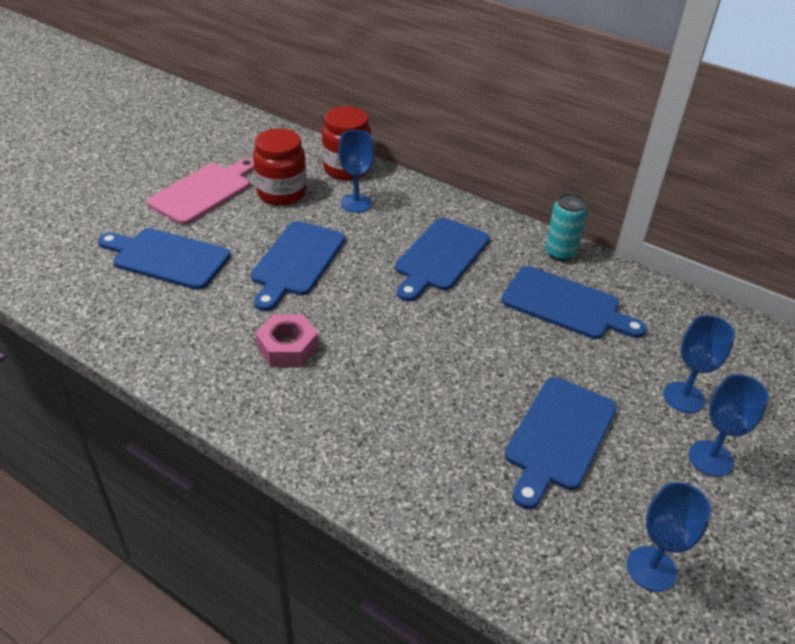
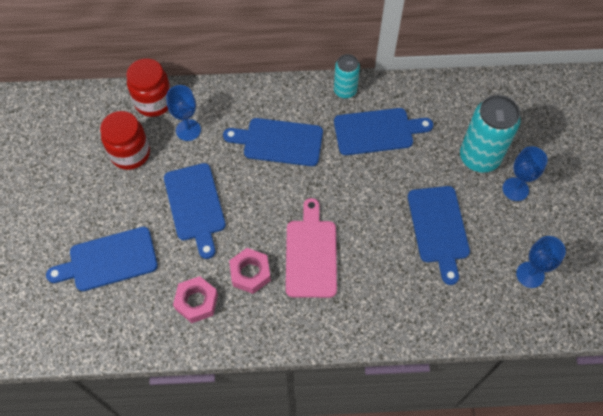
camera: 35 degrees left, 20 degrees up
pink cutting board [147,158,254,225] -> pink cutting board moved to [286,198,337,298]
blue cutting board [395,218,490,302] -> blue cutting board turned 105 degrees clockwise [223,118,323,166]
blue goblet [663,315,735,413] -> turquoise can [460,95,521,173]
none -> pink nut [173,276,218,323]

